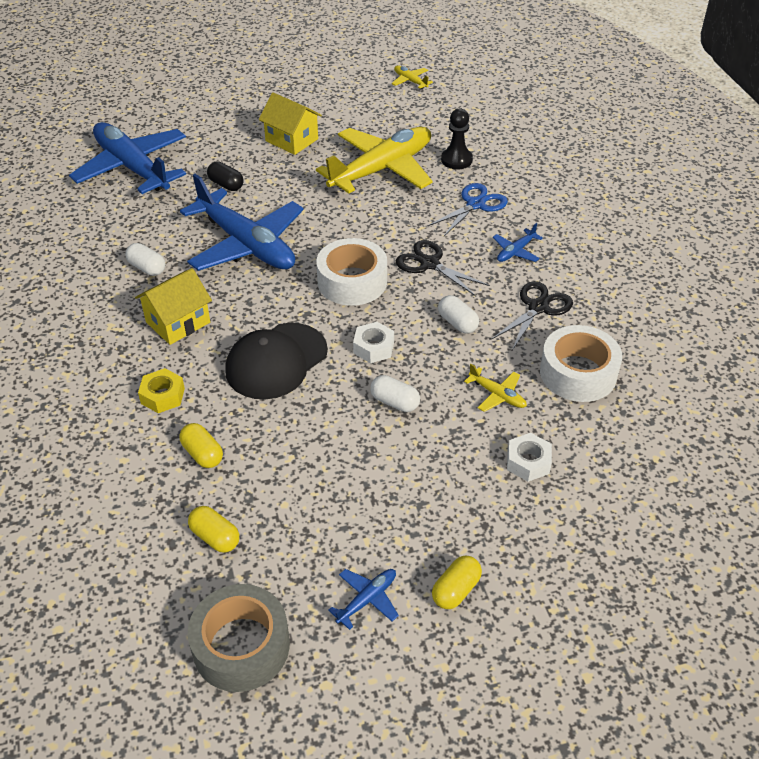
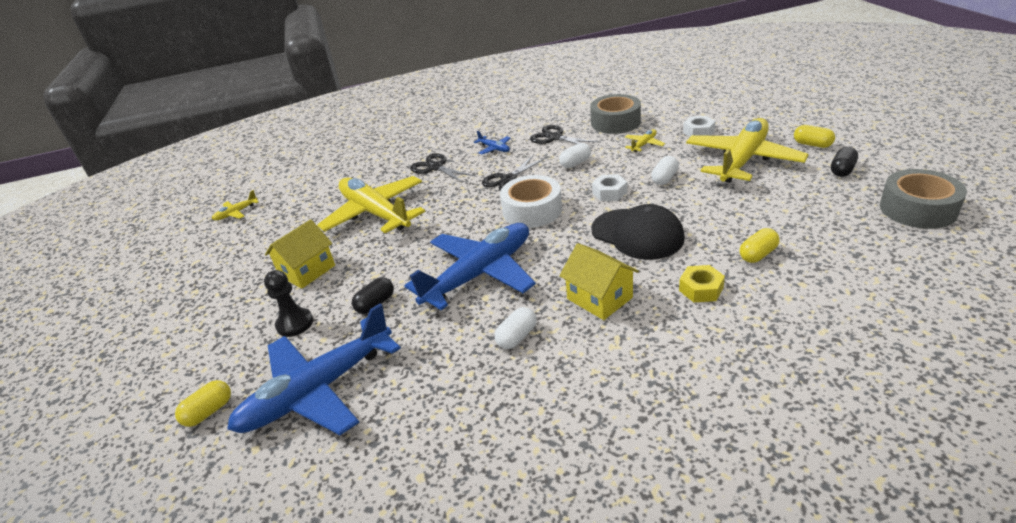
camera: 85 degrees left, 10 degrees down
yellow capsule [188,506,239,553] -> yellow capsule moved to [175,380,231,427]
blue plane [328,569,399,630] -> black capsule [831,147,858,177]
blue scissors [428,183,508,236] -> black scissors [410,153,476,183]
black pawn [441,108,473,169] -> black pawn moved to [264,270,313,337]
white tape [540,325,622,402] -> grey tape [590,94,641,134]
none -> yellow plane [686,118,809,183]

